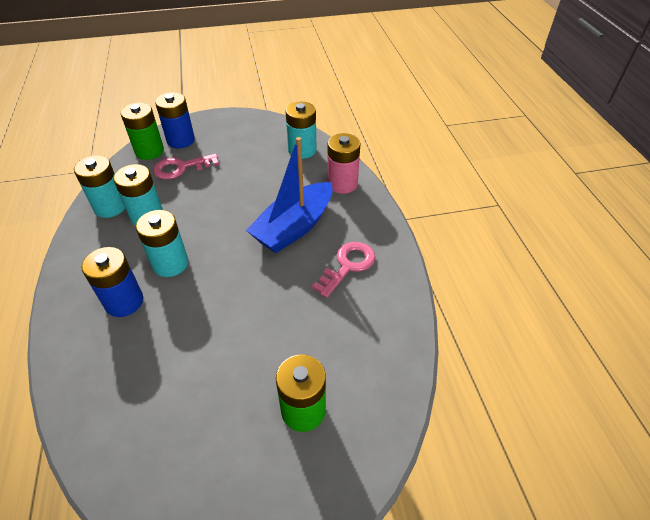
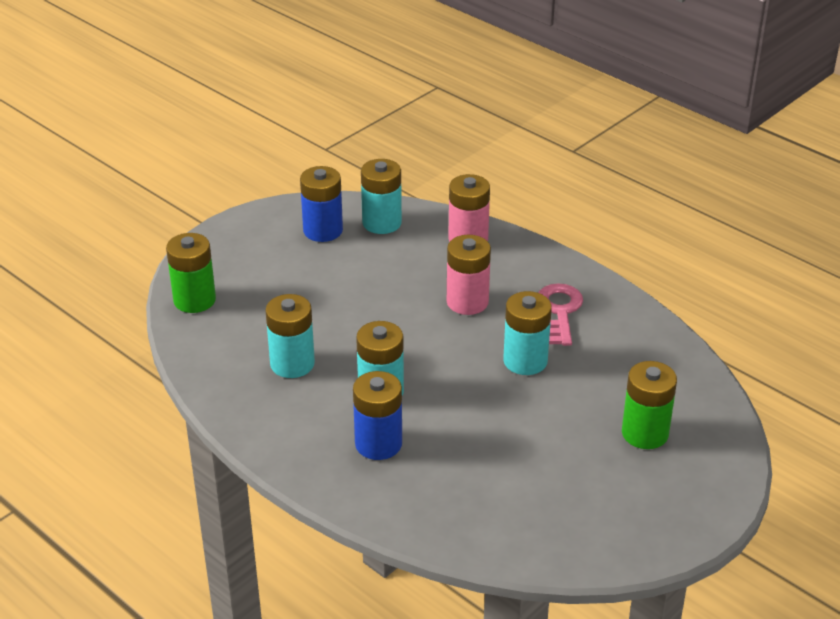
camera: 35 degrees left, 10 degrees down
turquoise battery [74,155,125,218] -> turquoise battery moved to [503,291,552,375]
pink key [153,153,219,180] -> none
blue battery [155,92,195,148] -> blue battery moved to [300,166,343,242]
blue boat [246,137,333,253] -> pink battery [447,235,491,315]

